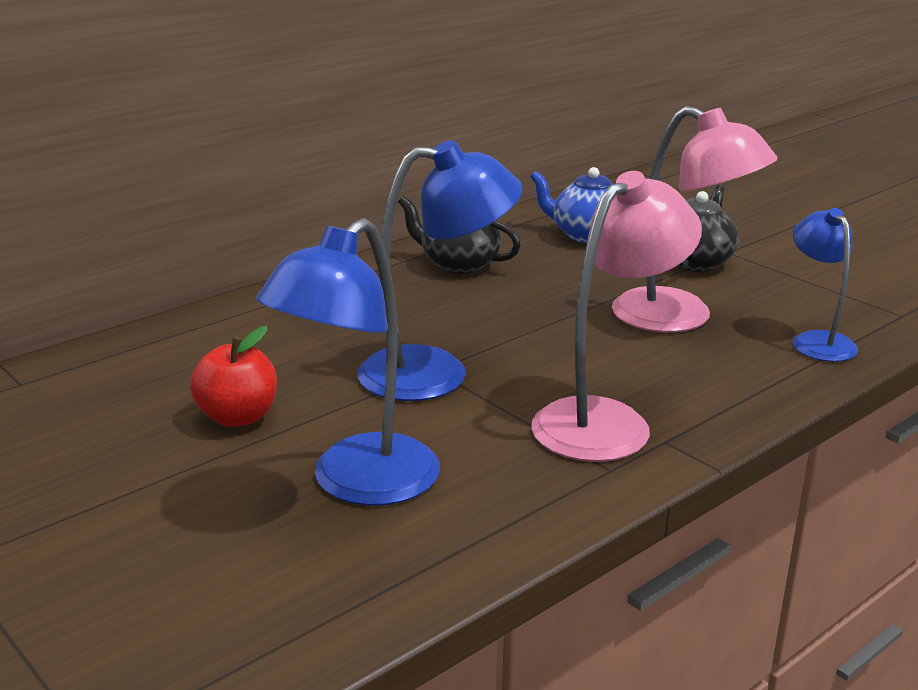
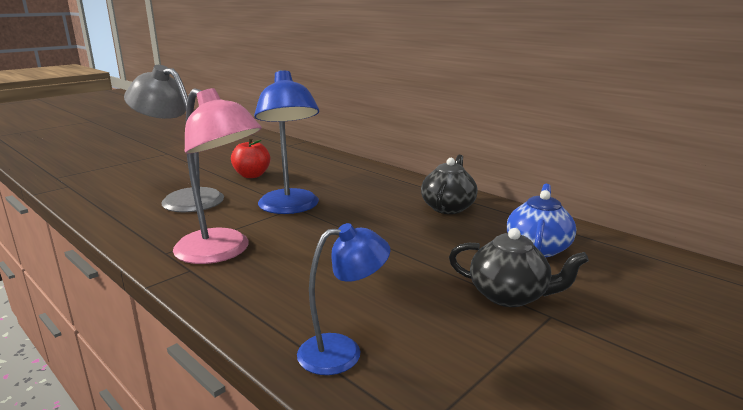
camera: 85 degrees right, 5 degrees down
blue lamp [256,218,440,506] -> grey lamp [124,65,224,212]
pink lamp [612,106,778,332] -> none

